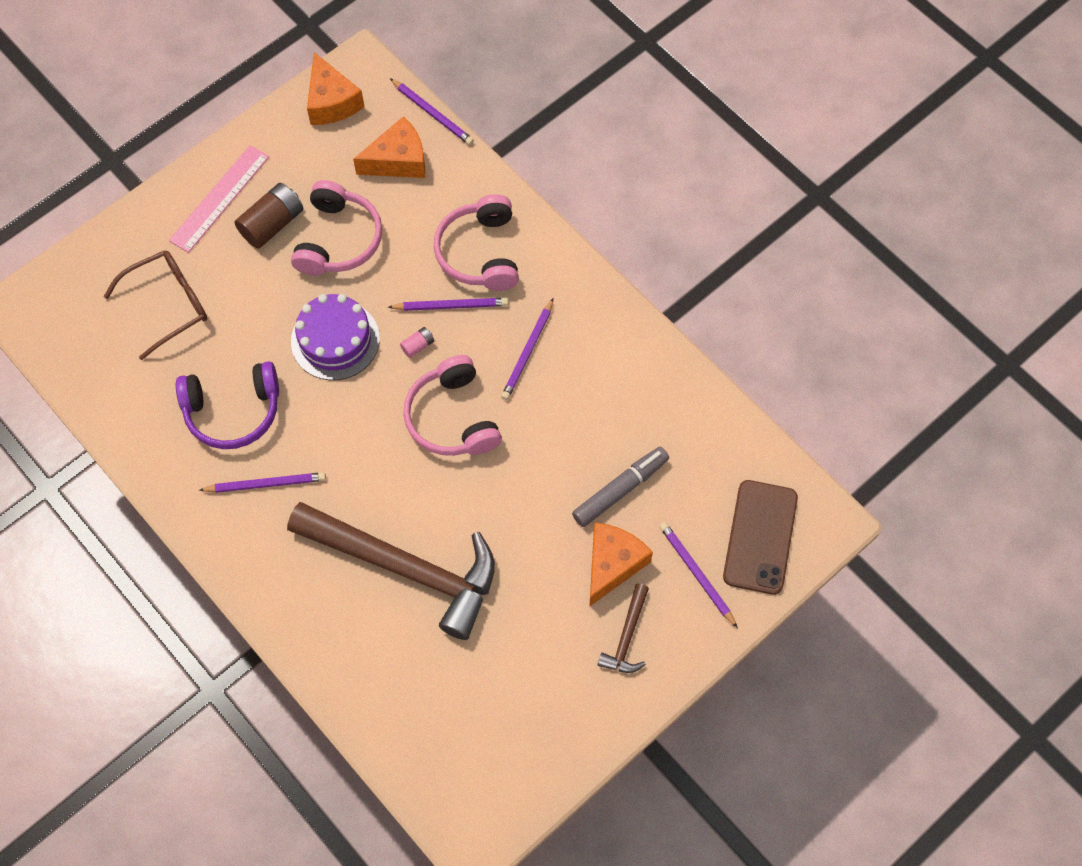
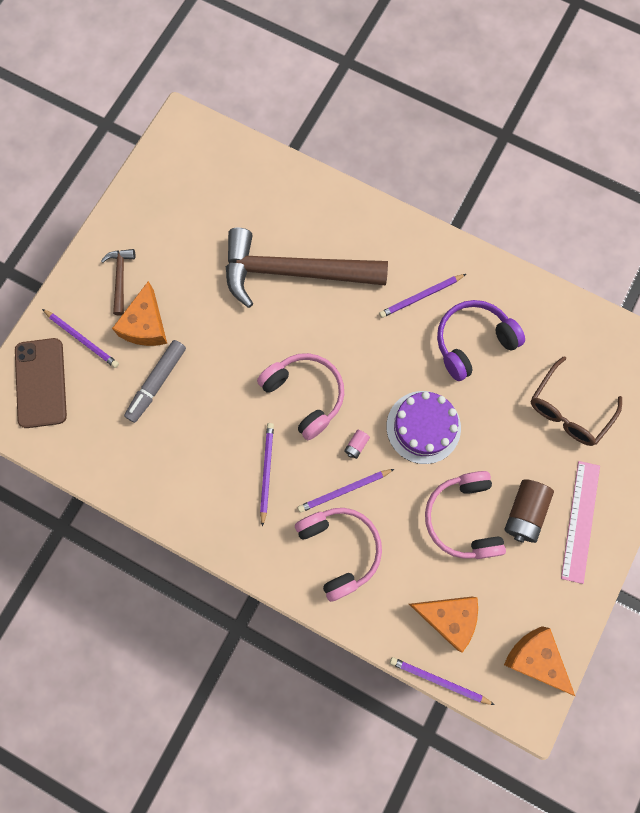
camera: 160 degrees right, 10 degrees up
orange cheese [353,116,425,178] -> orange cheese turned 120 degrees counterclockwise [409,597,478,653]

